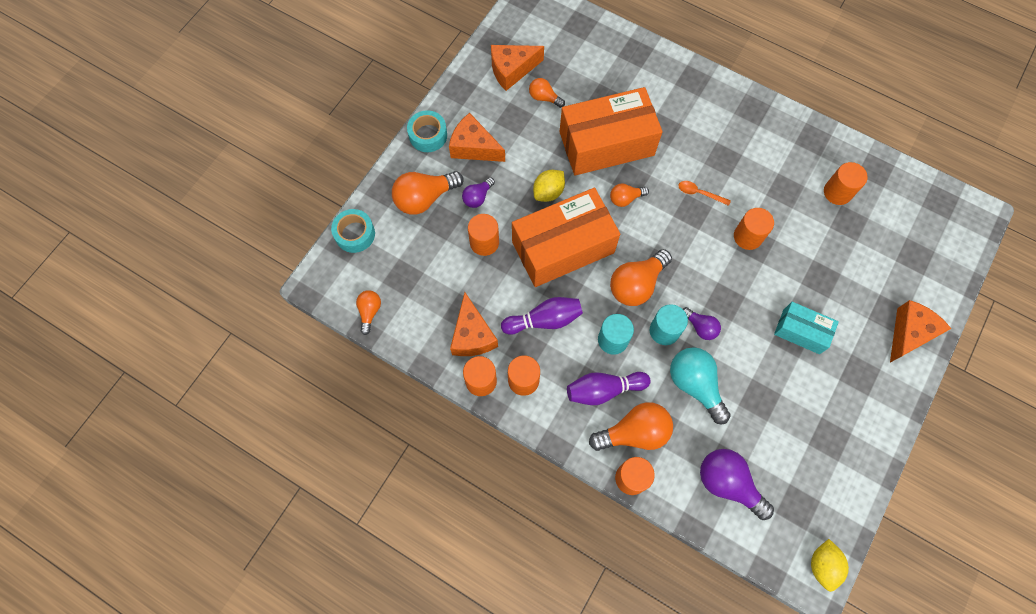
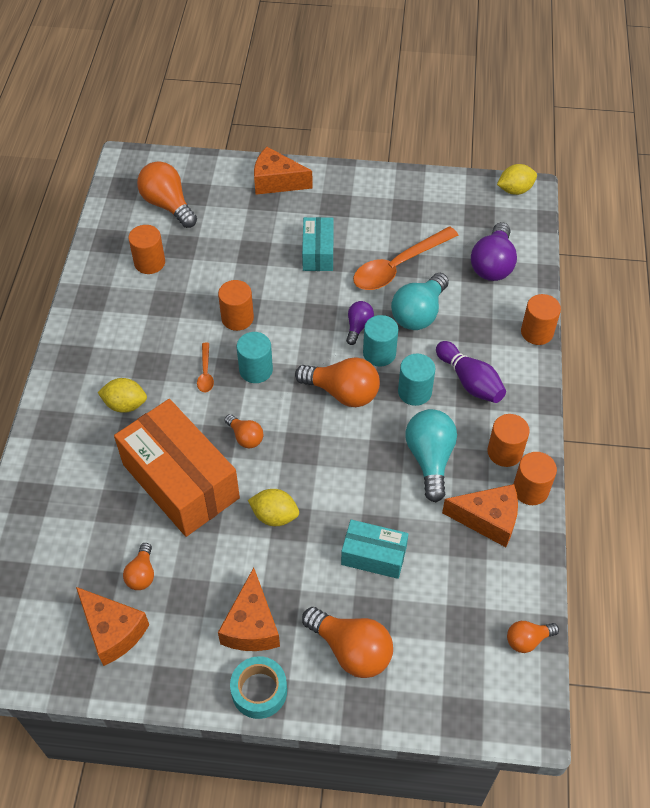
camera: 115 degrees left, 15 degrees down
turquoise tape [331,209,375,253] -> none
orange cheese [450,292,498,356] -> orange cheese turned 45 degrees clockwise [442,484,518,547]
purple light bulb [462,177,495,208] -> none
orange cylinder [468,214,499,256] -> turquoise box [341,520,408,579]
purple bowling pin [501,297,583,335] -> turquoise light bulb [406,409,457,502]
orange box [512,188,620,287] -> none
orange light bulb [589,402,673,451] -> orange light bulb moved to [137,161,197,228]
none -> yellow lemon [97,378,147,413]
none -> turquoise cylinder [237,332,273,383]
none -> orange spoon [353,226,459,290]

